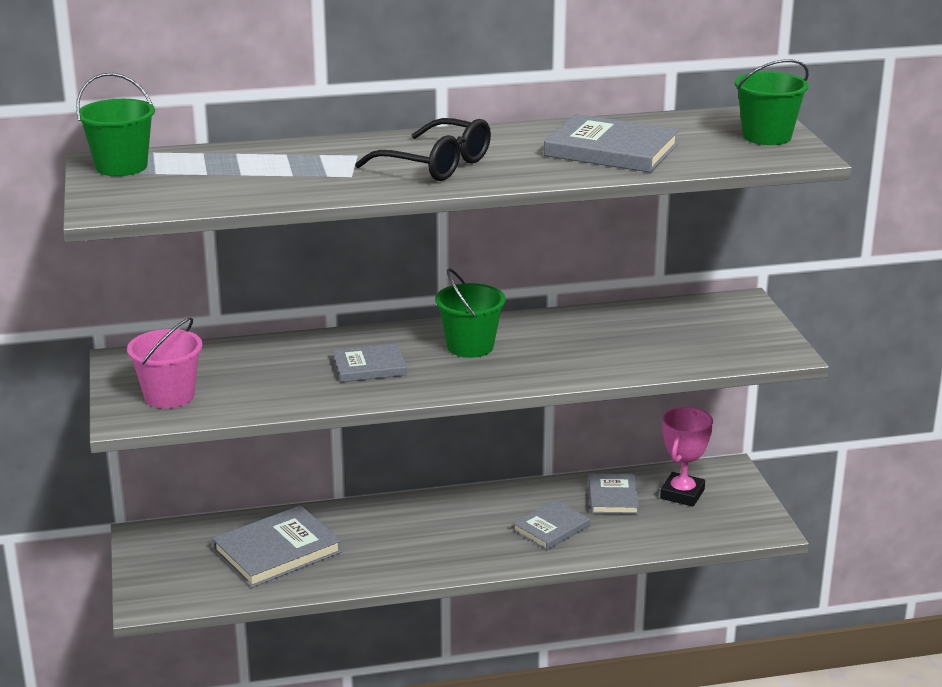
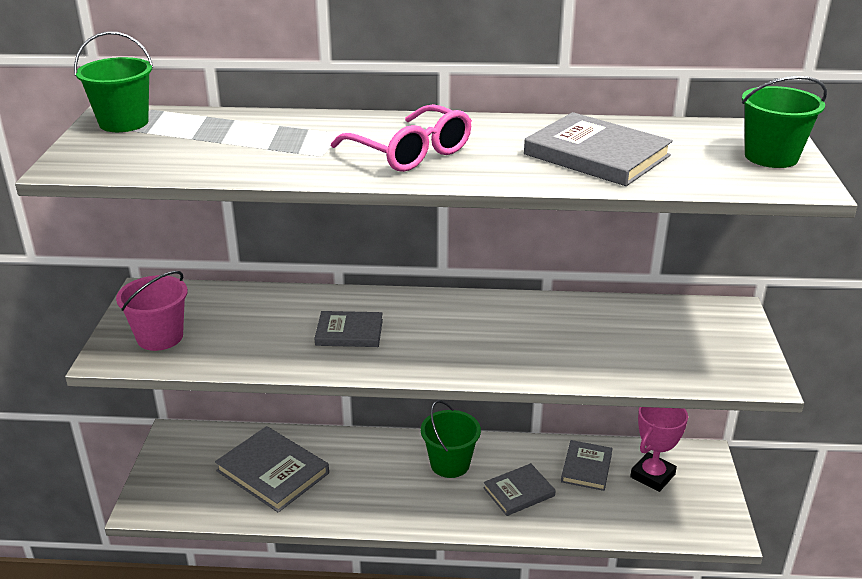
camera: 15 degrees right, 5 degrees up
grey book [212,505,342,588] -> grey book turned 60 degrees clockwise [215,426,329,512]
black glasses [355,118,491,181] -> pink glasses [331,104,472,172]
green bucket [435,268,506,358] -> green bucket moved to [421,400,481,478]

